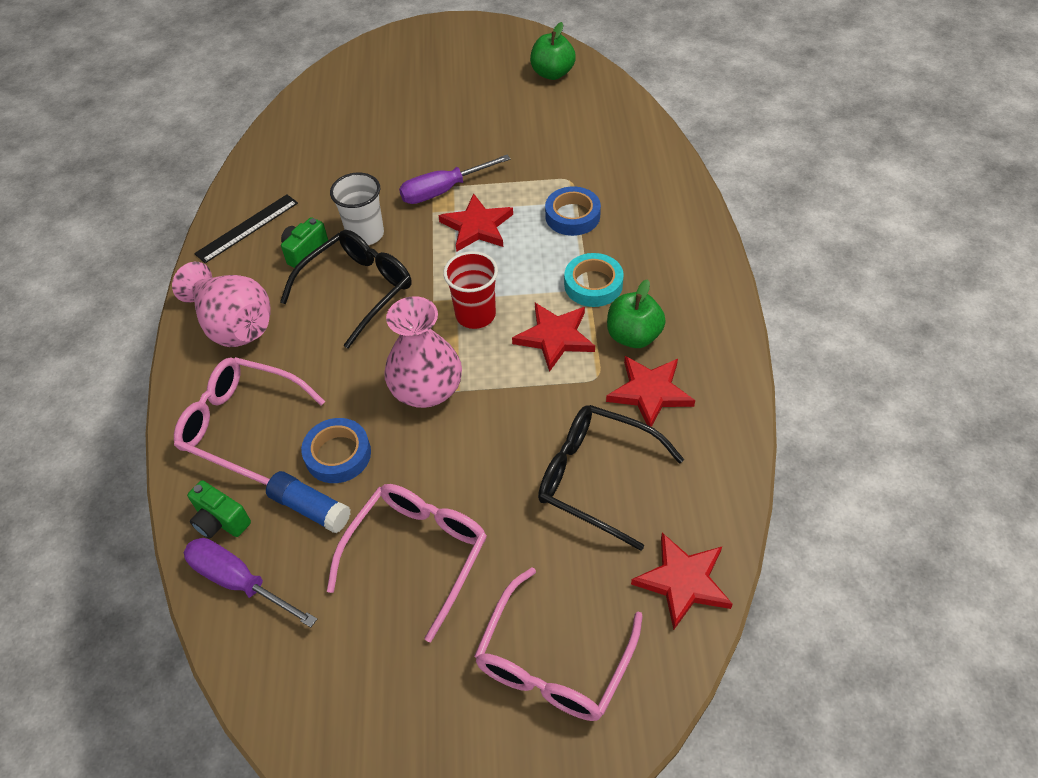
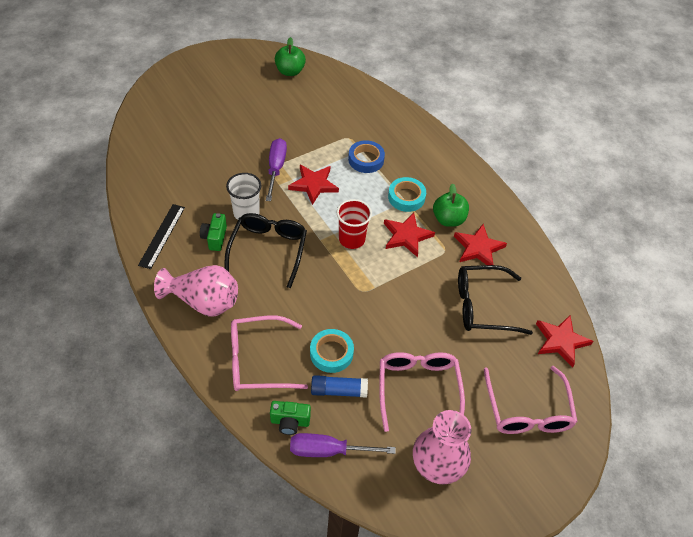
camera: 35 degrees left, 0 degrees up
blue tape [301,418,371,483] -> turquoise tape [310,329,354,373]
pink vase [384,296,462,408] -> pink vase moved to [413,410,471,484]
purple screwdriver [399,155,511,204] -> purple screwdriver turned 150 degrees clockwise [266,138,287,201]

